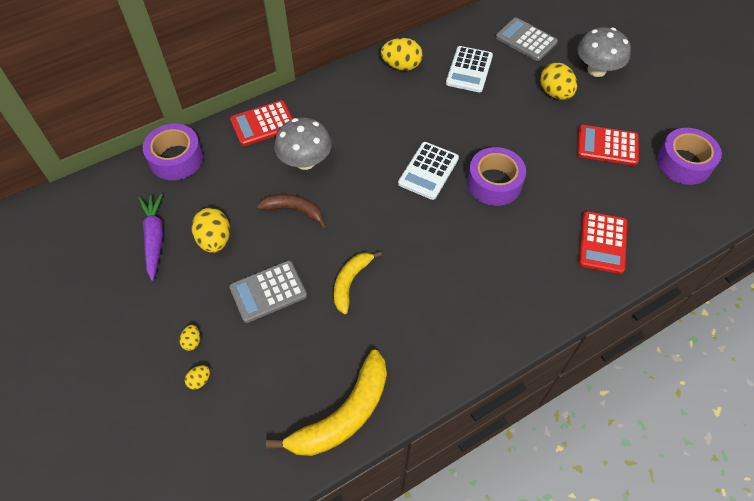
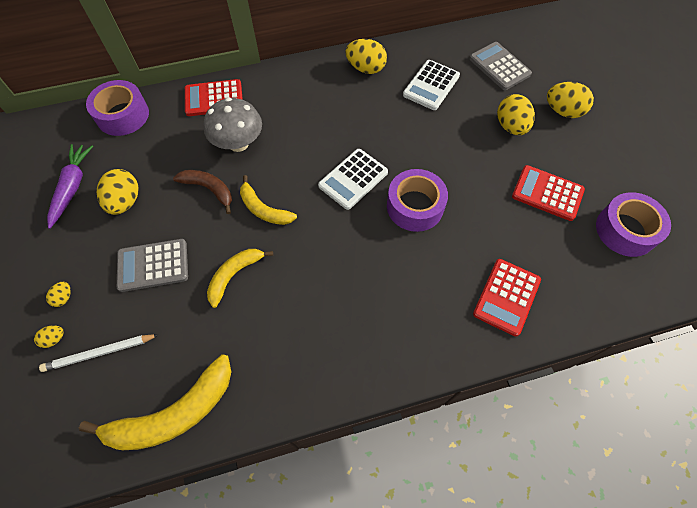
camera: 15 degrees right, 5 degrees up
grey mushroom [577,27,631,77] -> yellow egg [547,82,594,118]
none -> white pencil [39,334,159,372]
none -> yellow banana [240,175,297,225]

